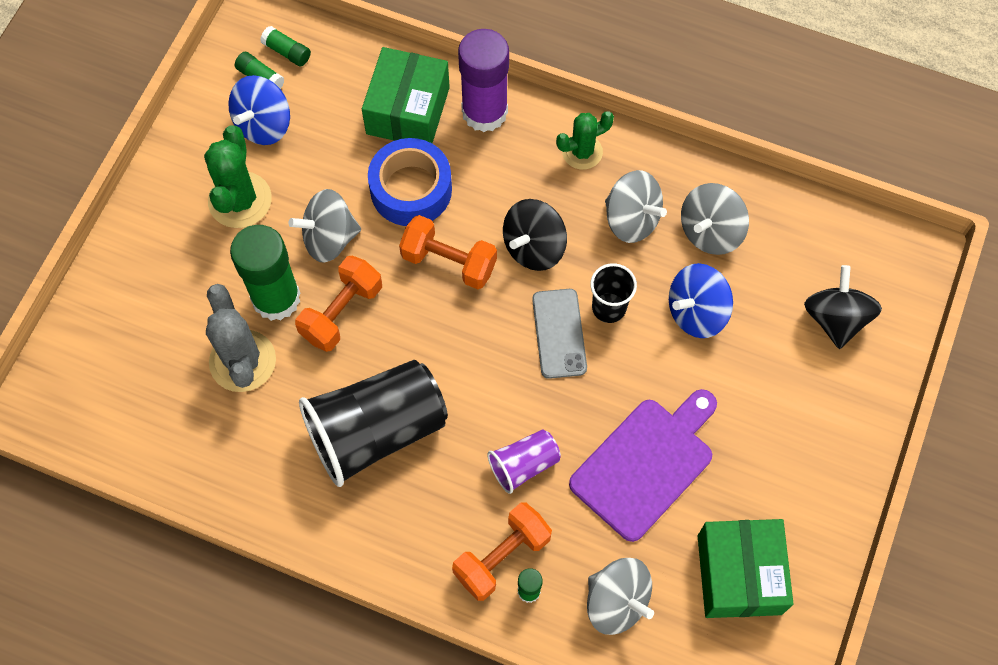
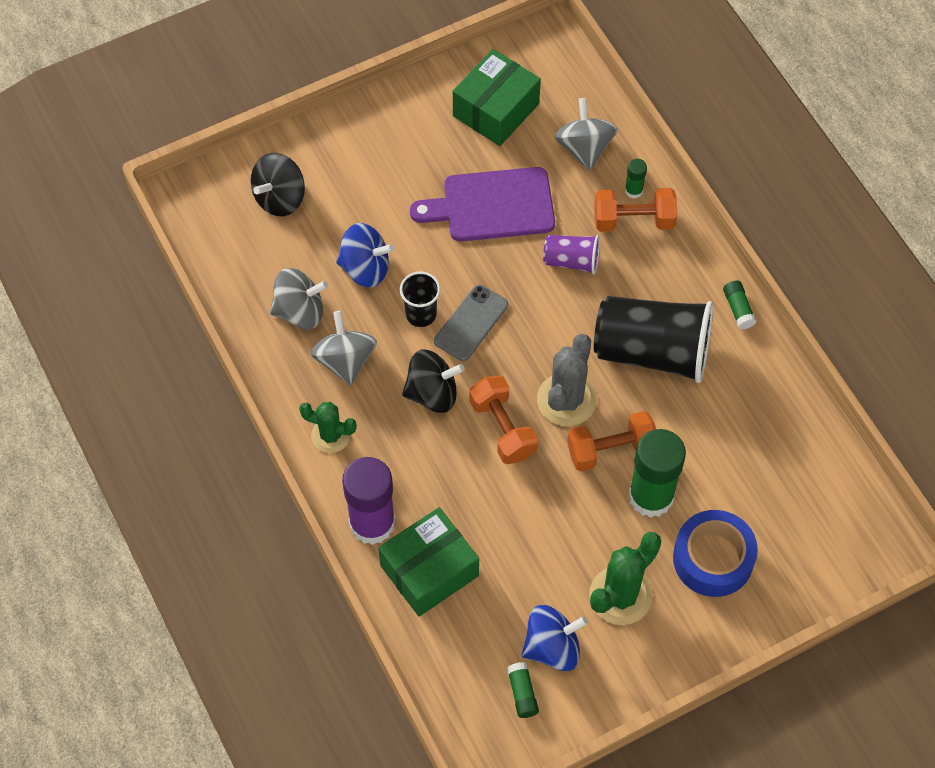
camera: 140 degrees left, 5 degrees down
grey cactus [206,284,276,392] -> grey cactus moved to [537,334,597,426]
green glue stick [260,26,311,66] -> green glue stick moved to [723,280,756,329]
grey spinning top [288,189,361,263] -> none
blue tape [368,138,452,226] -> blue tape moved to [673,510,758,597]

